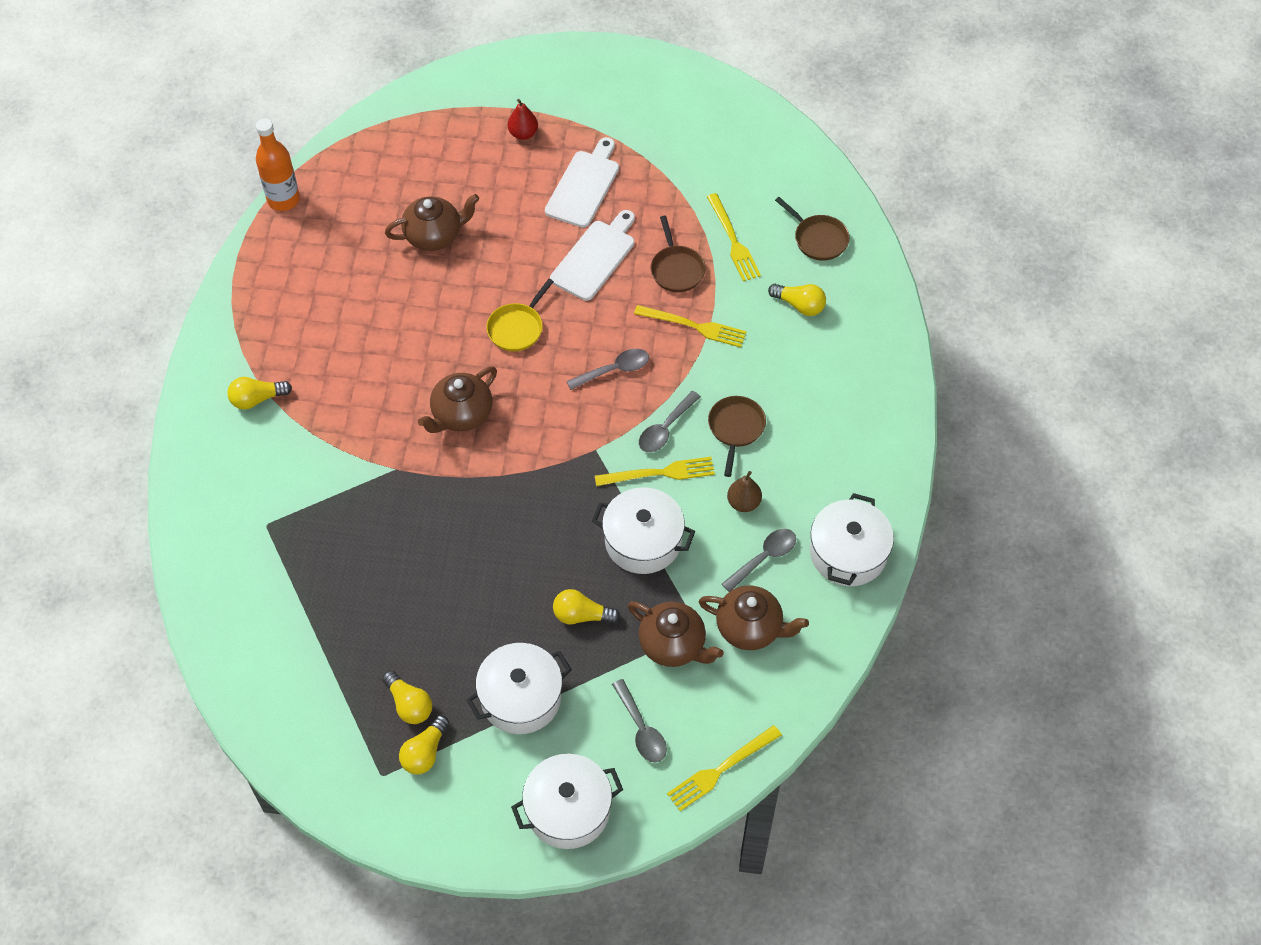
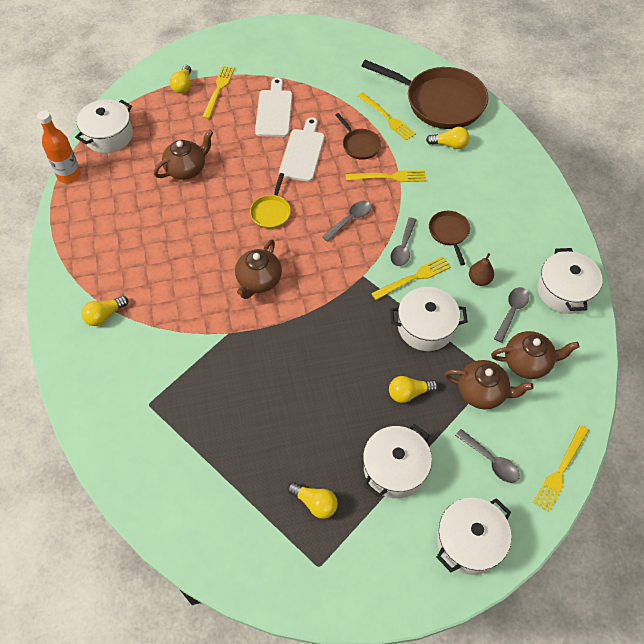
camera: 20 degrees left, 0 degrees up
yellow light bulb [399,715,449,774] -> yellow light bulb moved to [170,65,191,93]
red pear [508,99,538,140] -> yellow fork [202,66,235,119]
brown pan [775,197,850,261] -> brown pan [362,60,488,129], size x2.15
none -> white pot [75,99,133,153]

